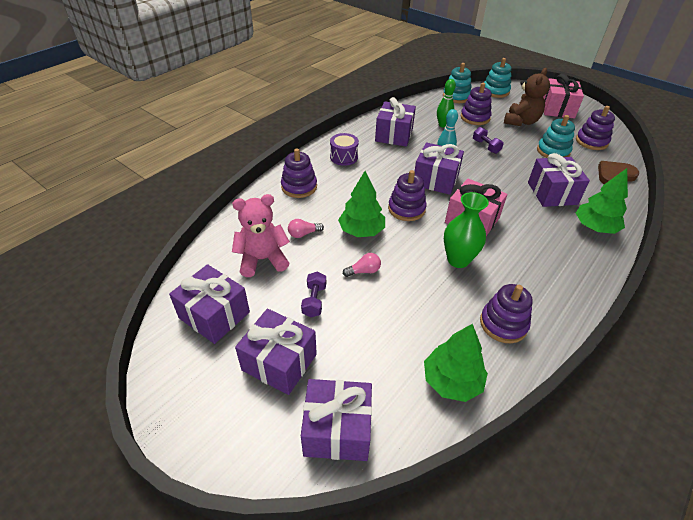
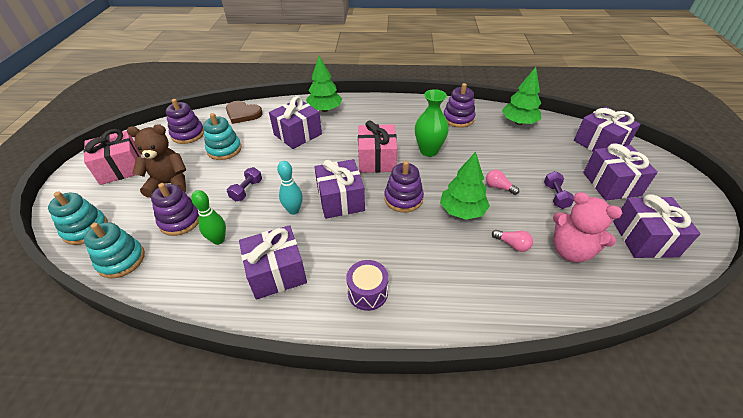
camera: 125 degrees left, 0 degrees up
purple stacking toy [281,148,317,198] -> none
purple dumbbell [301,272,326,317] -> purple dumbbell turned 60 degrees counterclockwise [544,171,574,209]

